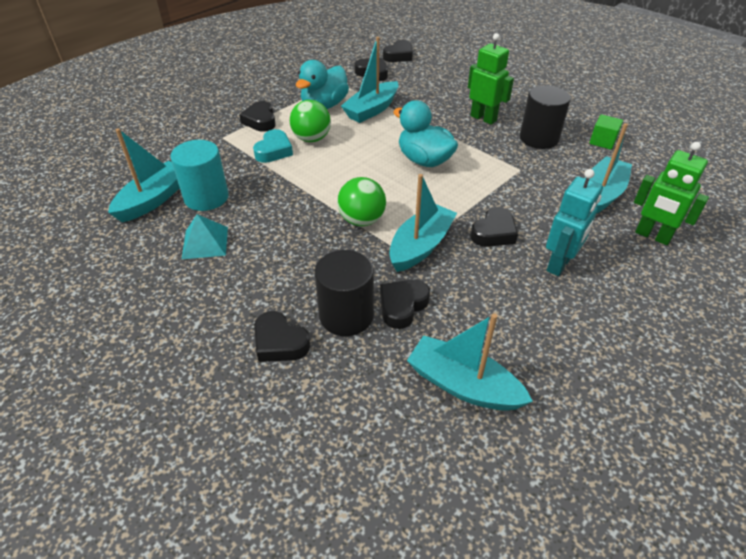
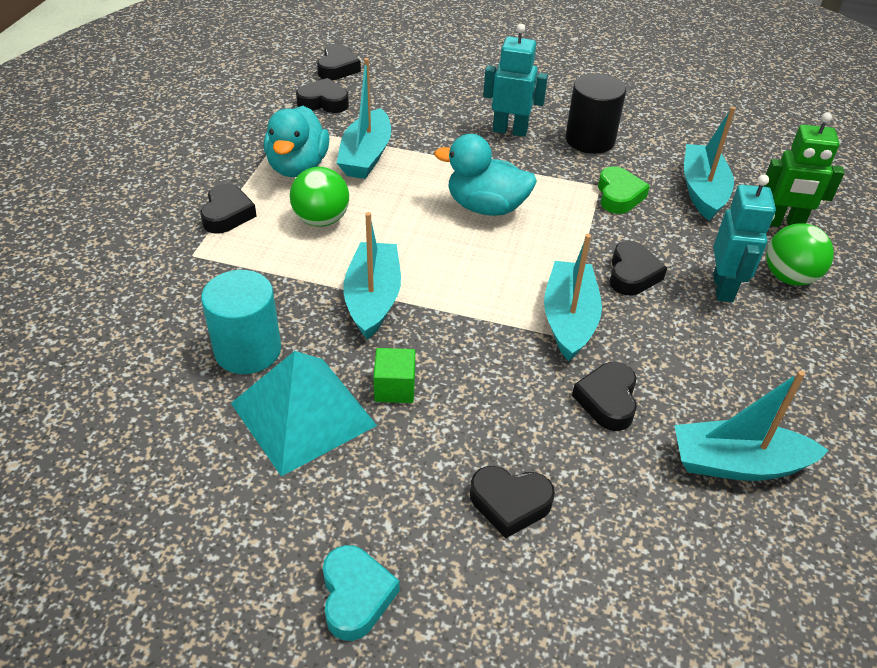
camera: 30 degrees left, 0 degrees up
turquoise boat [108,128,180,222] -> turquoise boat moved to [343,212,401,340]
turquoise pyramid [182,214,228,259] -> turquoise pyramid [231,351,377,476], size x1.72
black heart [239,101,276,132] -> black heart turned 135 degrees counterclockwise [200,183,257,234]
turquoise heart [253,129,293,163] -> turquoise heart moved to [323,545,399,641]
black cylinder [314,250,374,336] -> none
green ball [337,177,386,226] -> green ball moved to [766,223,834,286]
green robot [468,33,514,125] -> turquoise robot [483,24,548,137]
green cube [589,114,623,150] -> green cube moved to [373,348,415,403]
none -> green heart [598,166,650,214]

